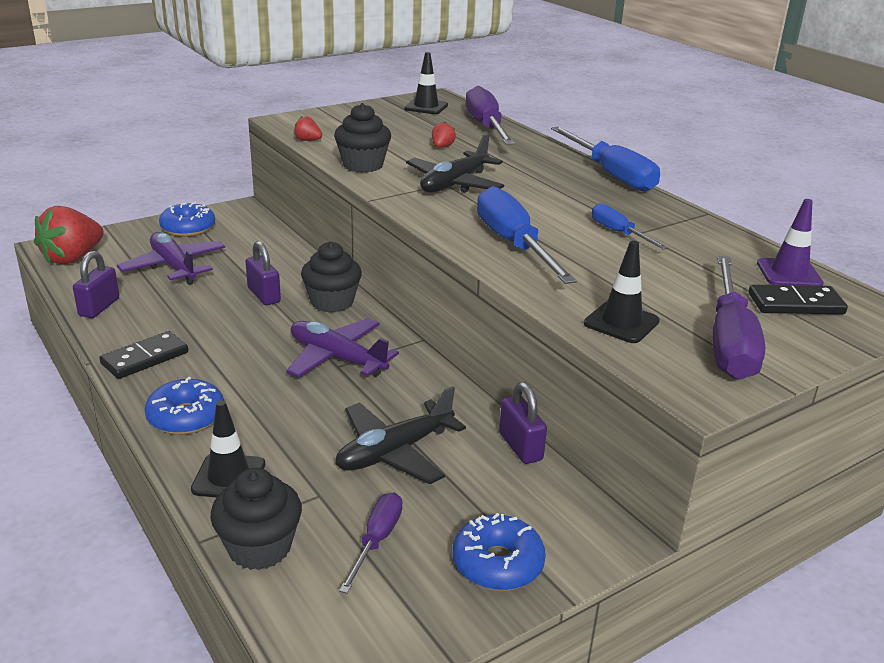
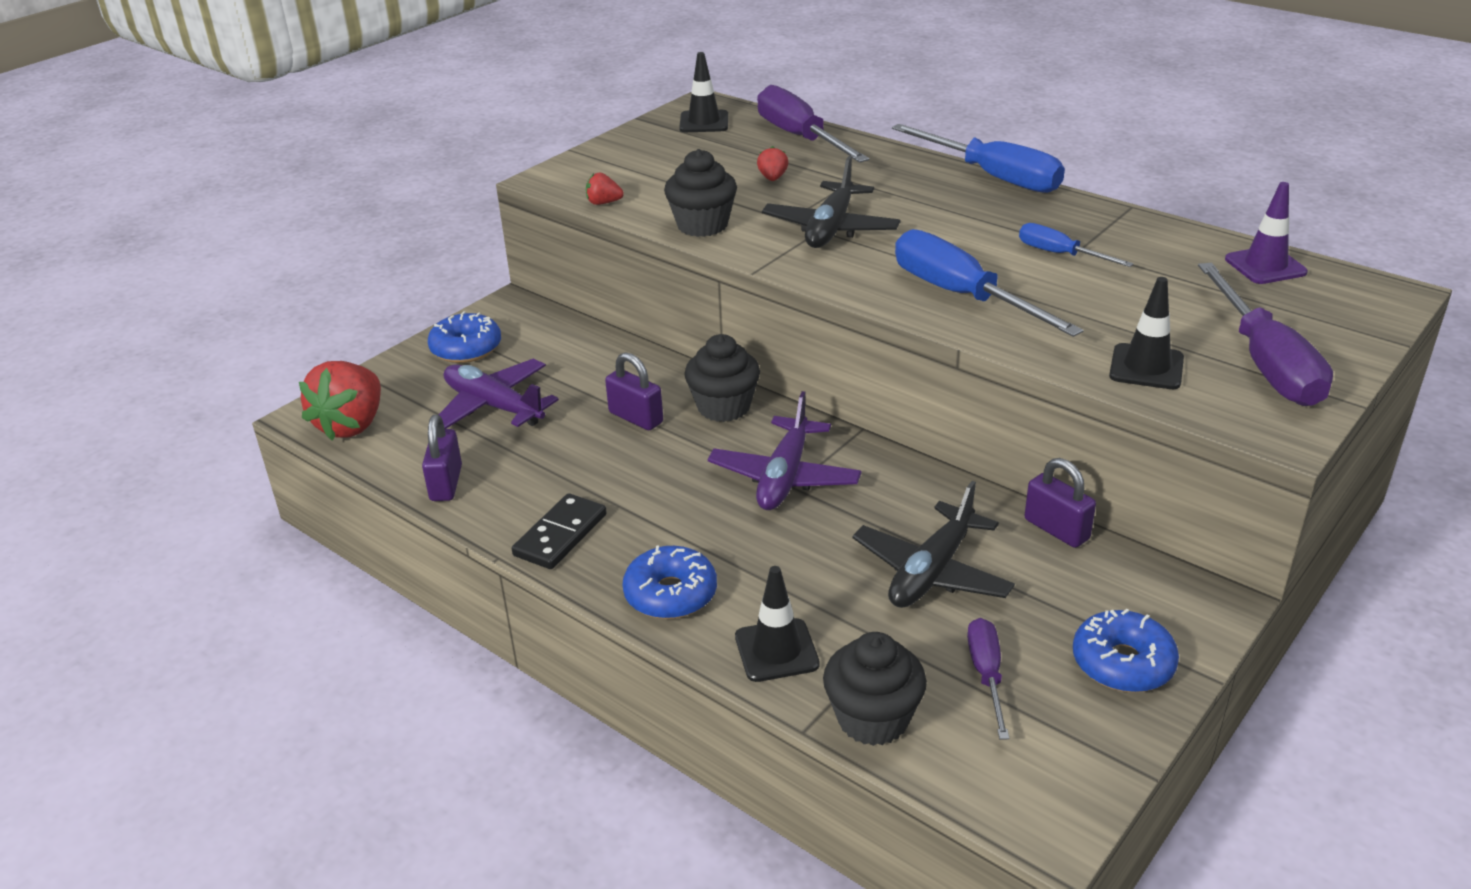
camera: 15 degrees left, 5 degrees up
purple plane [286,318,399,378] -> purple plane turned 90 degrees counterclockwise [708,391,862,510]
black domino [749,285,848,314] -> none

